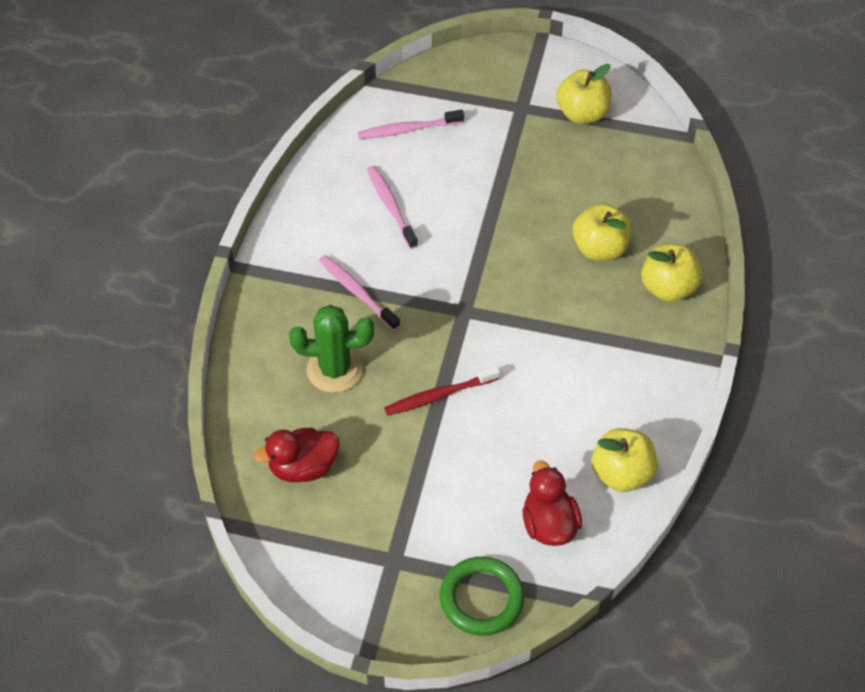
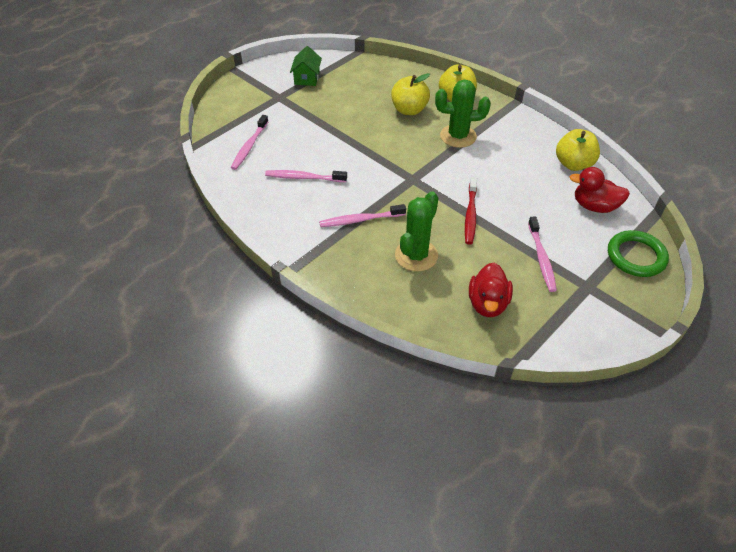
camera: 60 degrees left, 5 degrees down
yellow apple [556,64,612,124] -> green house [290,46,322,86]
none -> green cactus [435,79,491,148]
none -> pink toothbrush [528,217,557,292]

